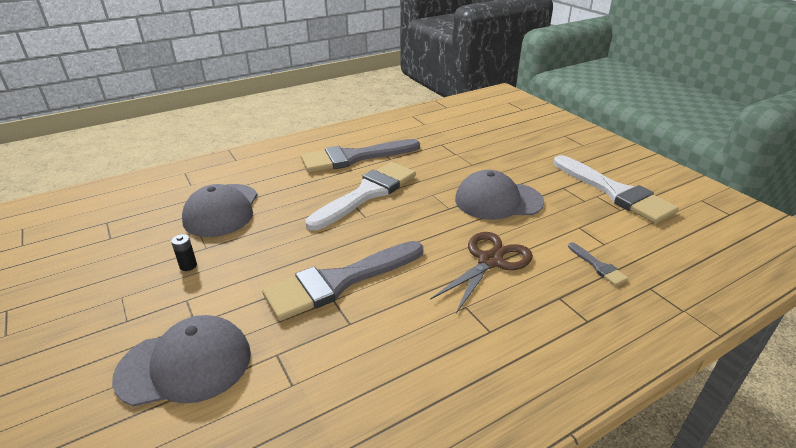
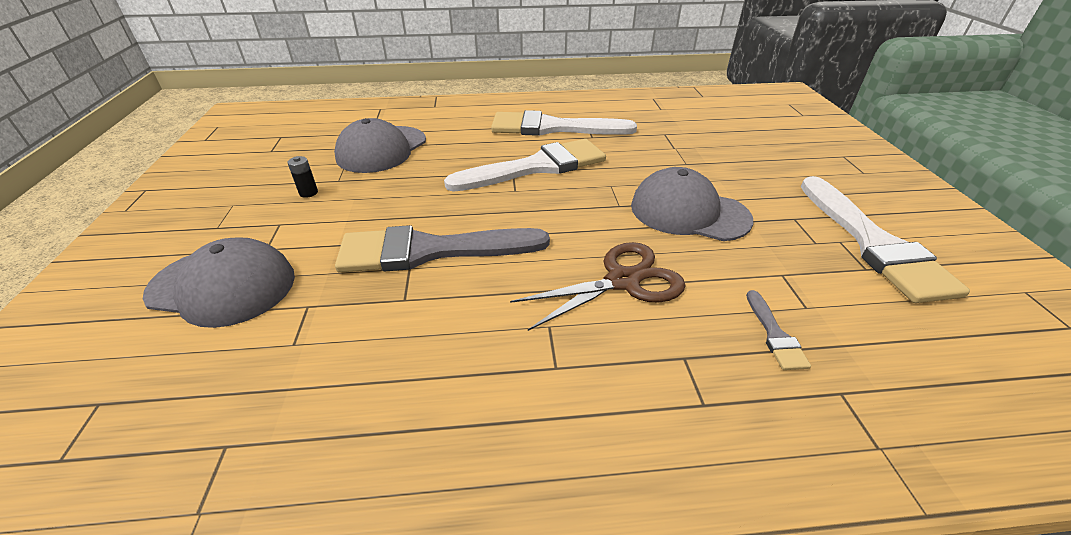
camera: 25 degrees right, 5 degrees up
grey brush [301,139,420,173] -> white brush [491,110,637,136]

